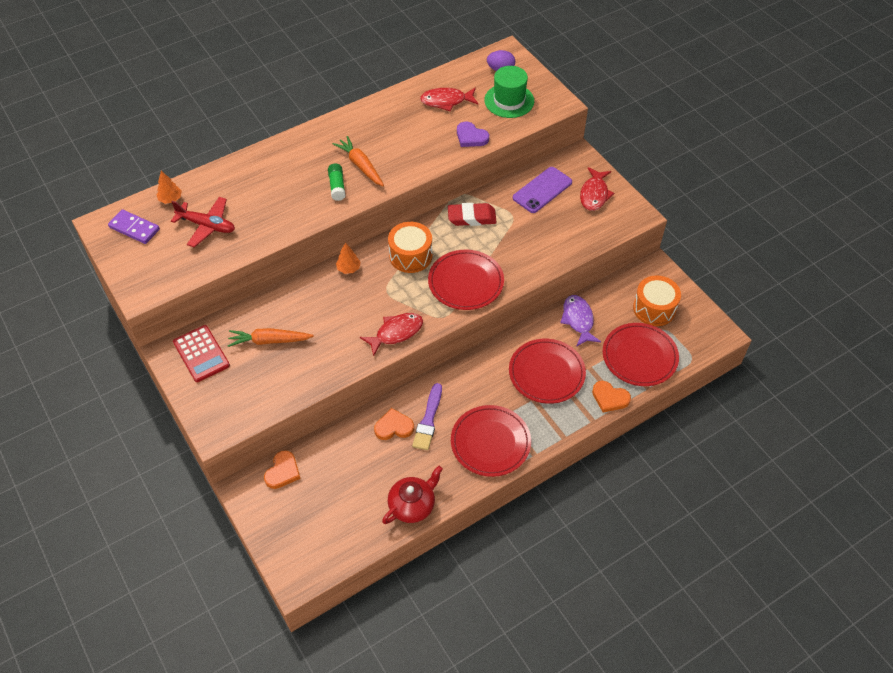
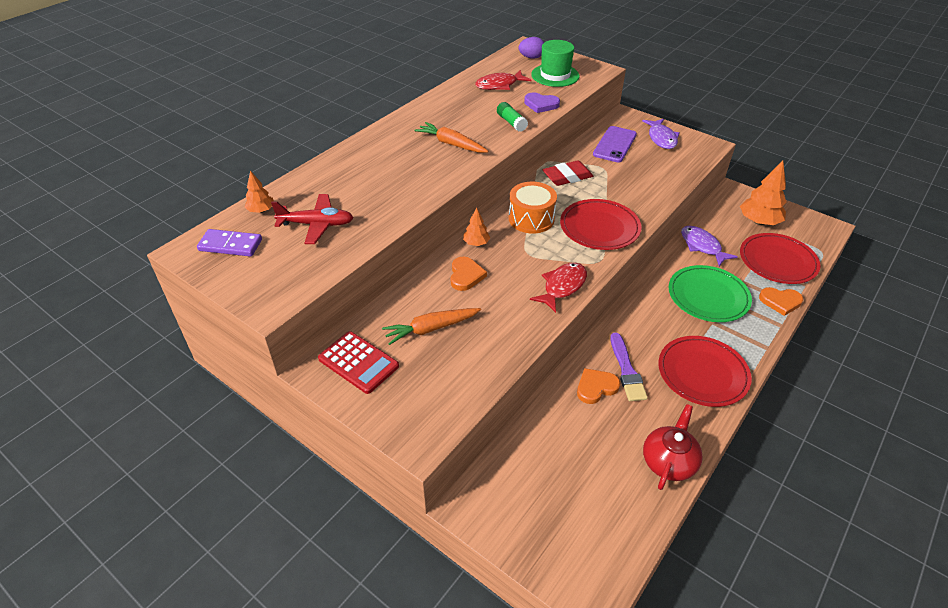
camera: 20 degrees left, 10 degrees down
orange heart [264,450,301,489] -> orange heart moved to [451,257,487,291]
green glue stick [328,163,346,201] -> green glue stick moved to [497,102,528,132]
red plate [509,339,586,404] -> green plate [668,265,752,322]
red fish [580,167,614,211] -> purple fish [642,119,680,149]
orange drum [633,276,681,326] -> orange tree [740,160,786,225]

